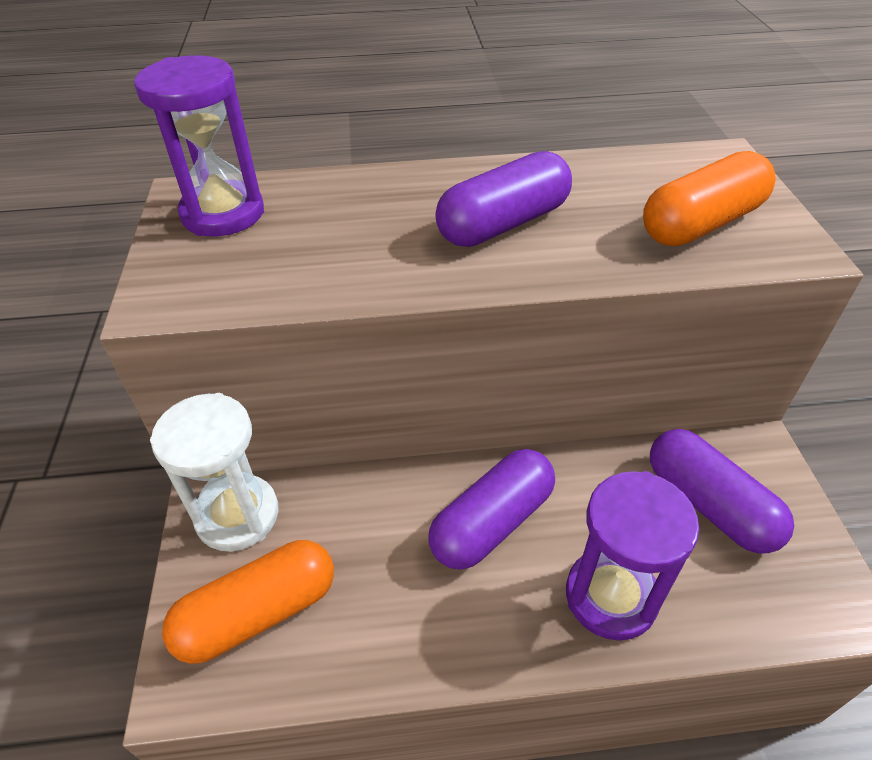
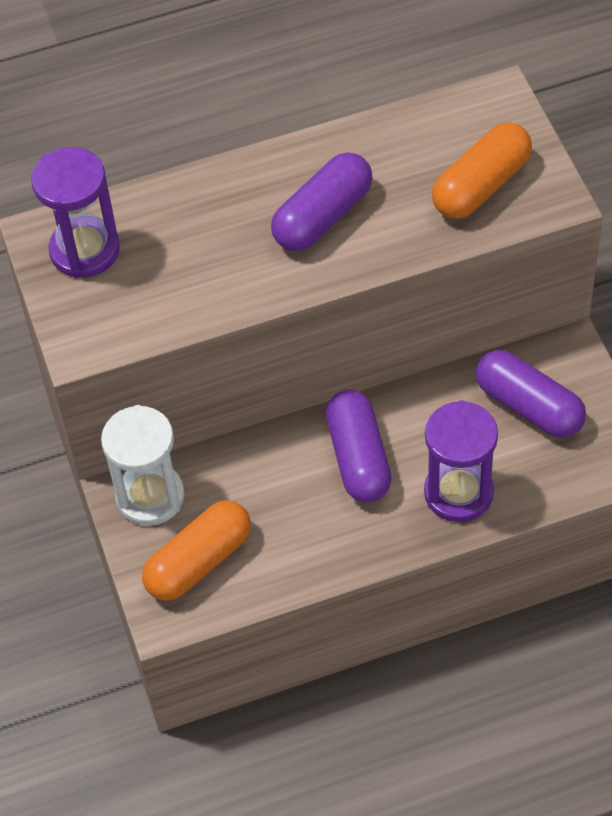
camera: 10 degrees left, 10 degrees up
purple capsule [428,449,555,570] -> purple capsule turned 45 degrees counterclockwise [326,390,392,503]

